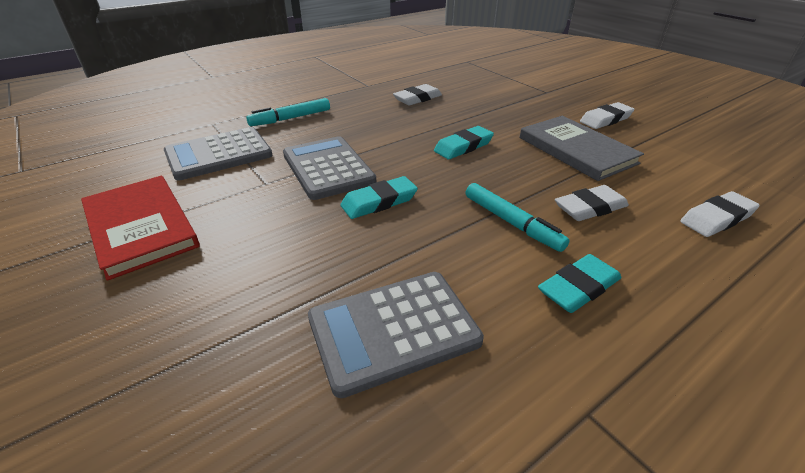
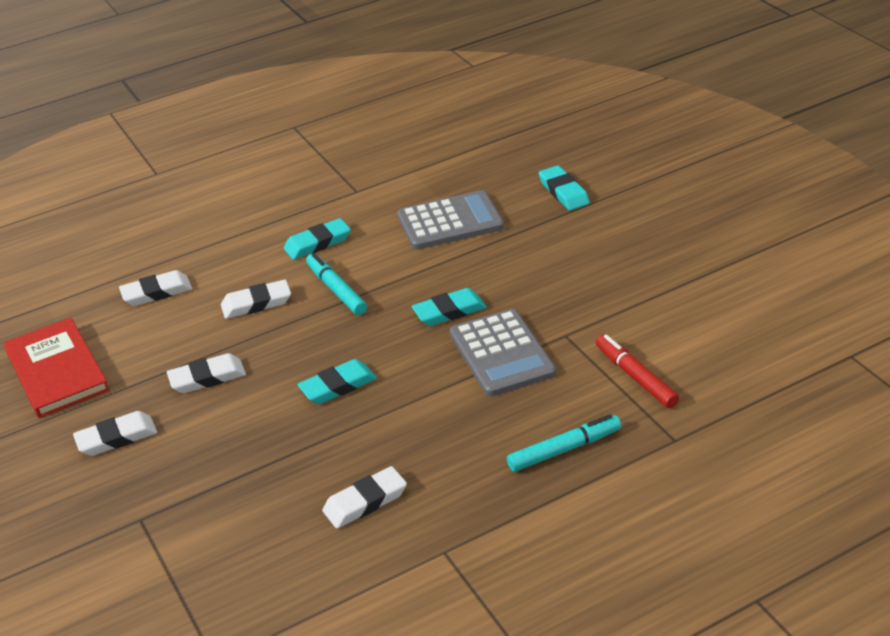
camera: 170 degrees left, 0 degrees up
red book [81,176,200,281] -> red book moved to [4,318,109,418]
grey calculator [164,127,273,180] -> red marker [596,334,679,408]
grey book [520,116,644,181] -> white eraser [167,353,246,393]
none -> turquoise eraser [539,165,590,210]

